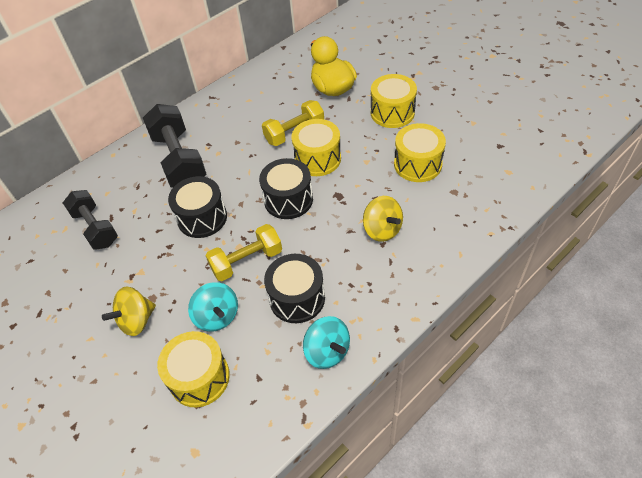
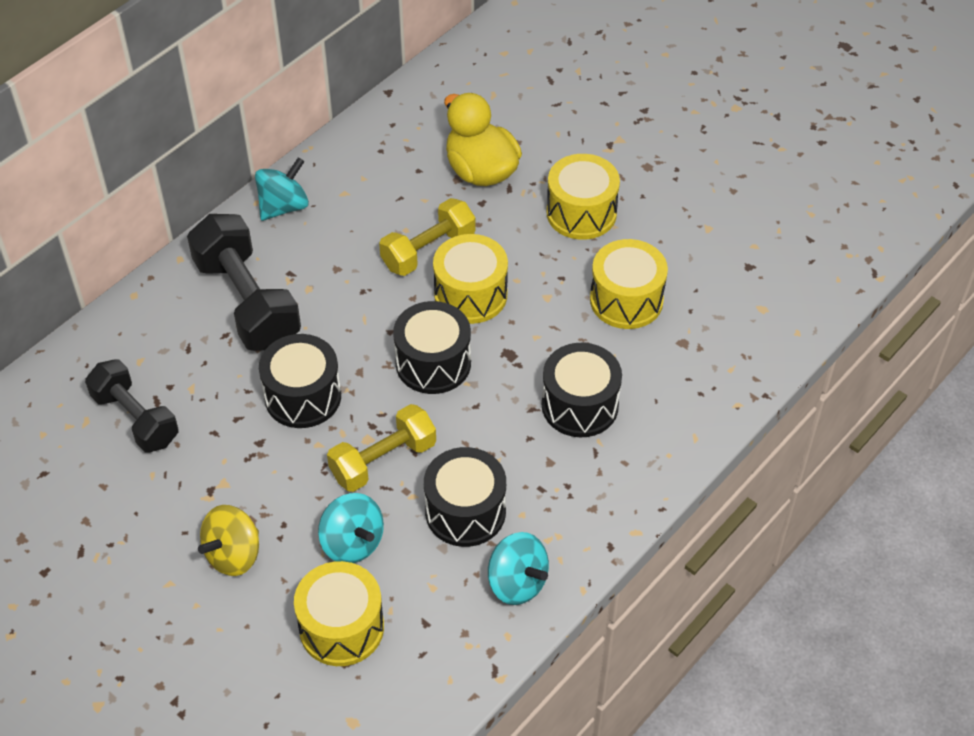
camera: 10 degrees left, 0 degrees up
yellow spinning top [363,196,403,242] -> black drum [542,343,622,437]
none -> turquoise spinning top [255,157,309,221]

